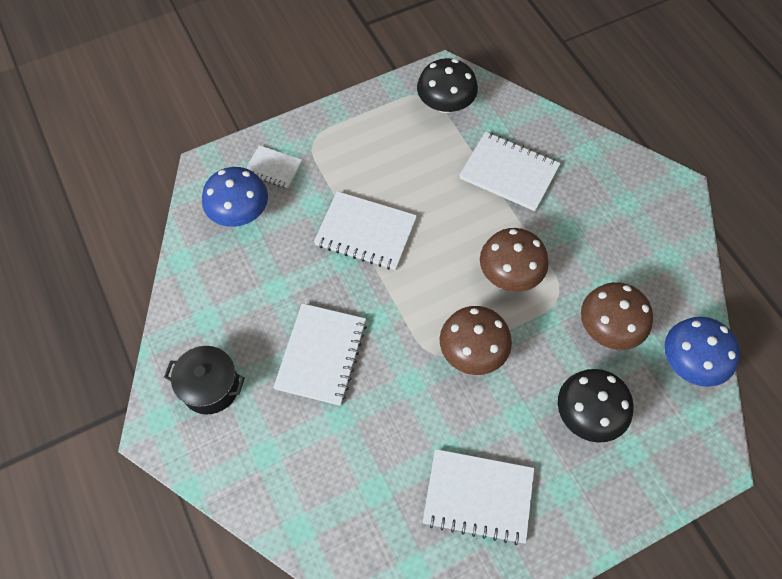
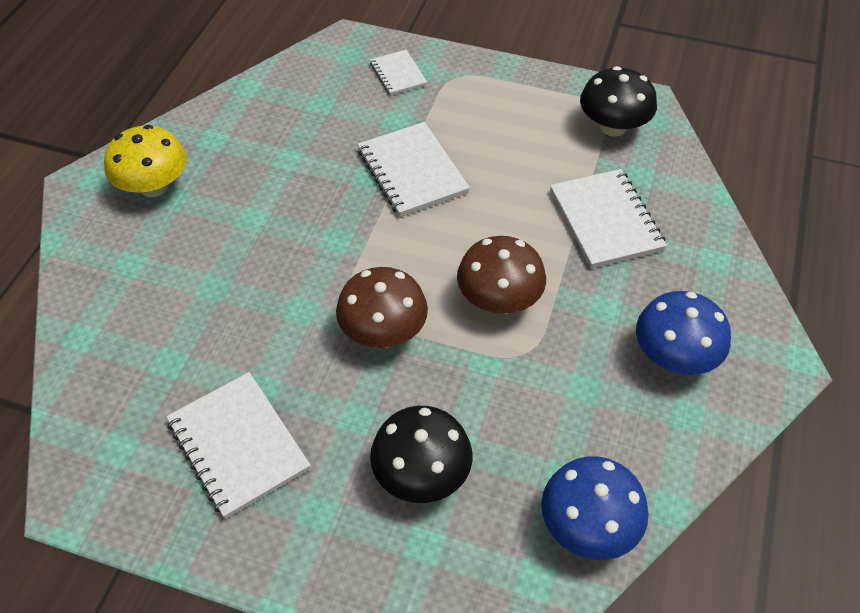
camera: 45 degrees right, 10 degrees down
black pot [164,346,245,414] -> yellow mushroom [104,125,187,197]
blue mushroom [202,167,268,227] -> blue mushroom moved to [636,291,731,375]
white notebook [273,303,367,406] -> none
brown mushroom [581,282,653,350] -> none

